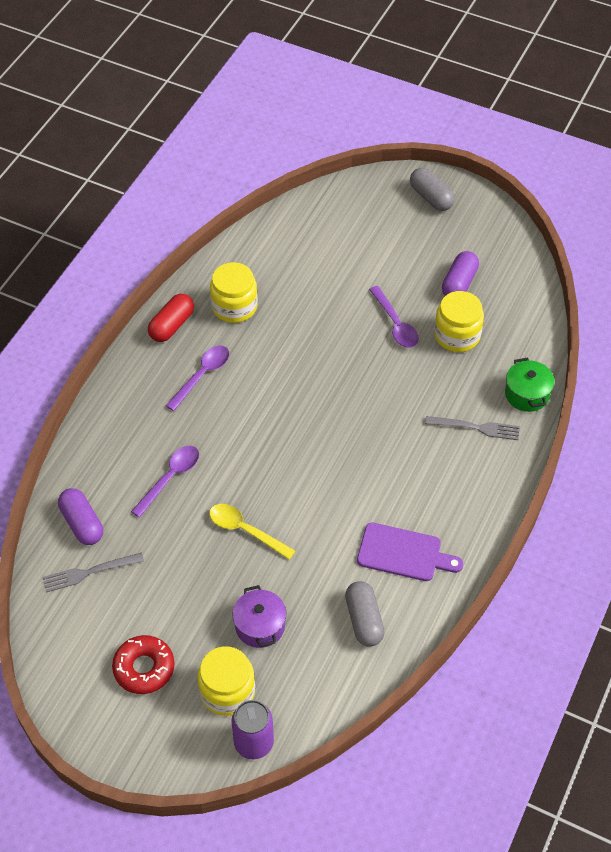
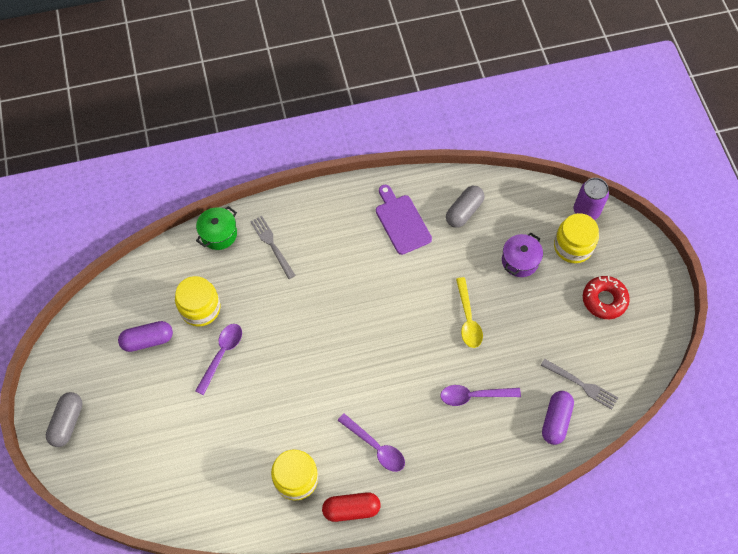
camera: 130 degrees left, 10 degrees up
purple spoon [166,346,229,411] -> purple spoon turned 135 degrees counterclockwise [337,413,405,472]

